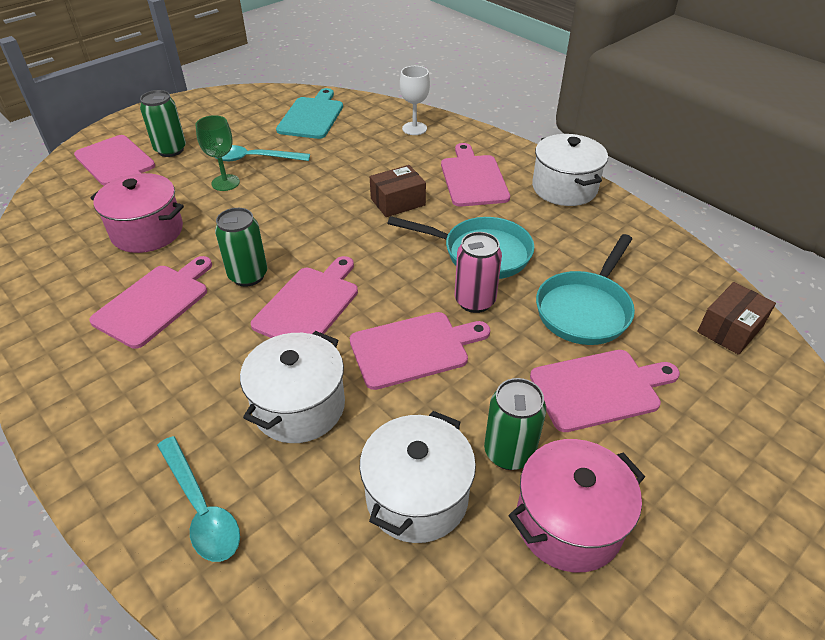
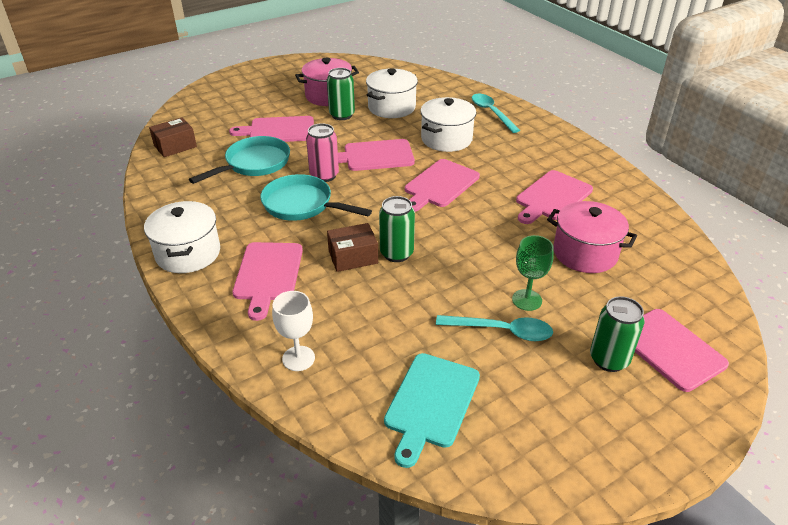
camera: 170 degrees left, 5 degrees down
green can [215,208,267,287] -> green can moved to [379,196,415,262]

